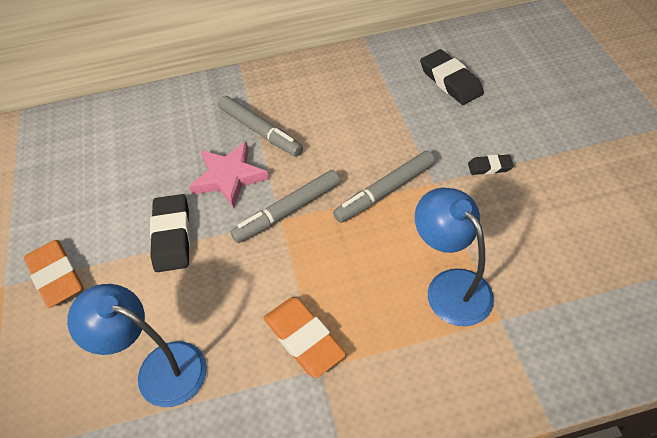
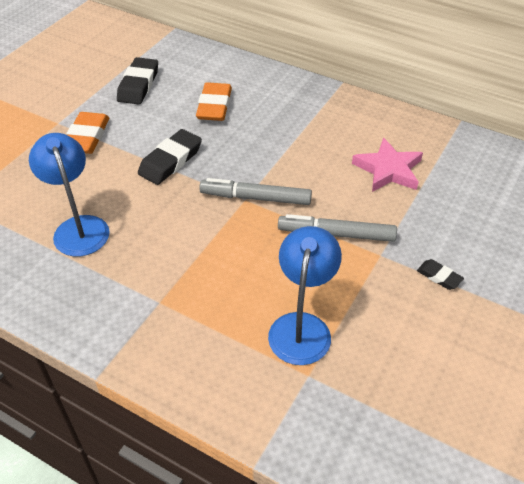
camera: 40 degrees right, 5 degrees down
pink star [189,142,269,208] -> pink star moved to [352,137,423,192]
grey marker [218,96,303,157] -> none
orange eraser [263,297,346,378] -> orange eraser moved to [196,82,232,121]
black eraser [420,49,484,105] -> black eraser moved to [117,57,158,104]

